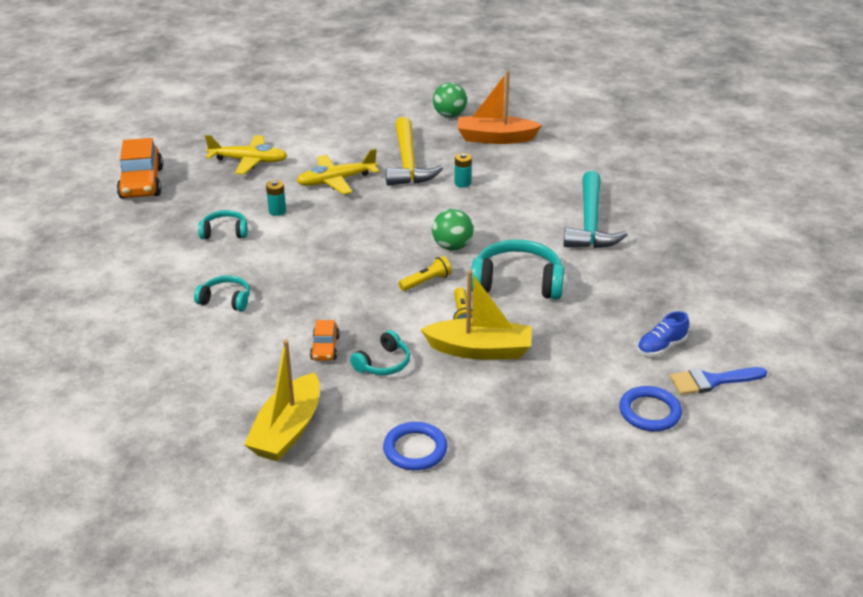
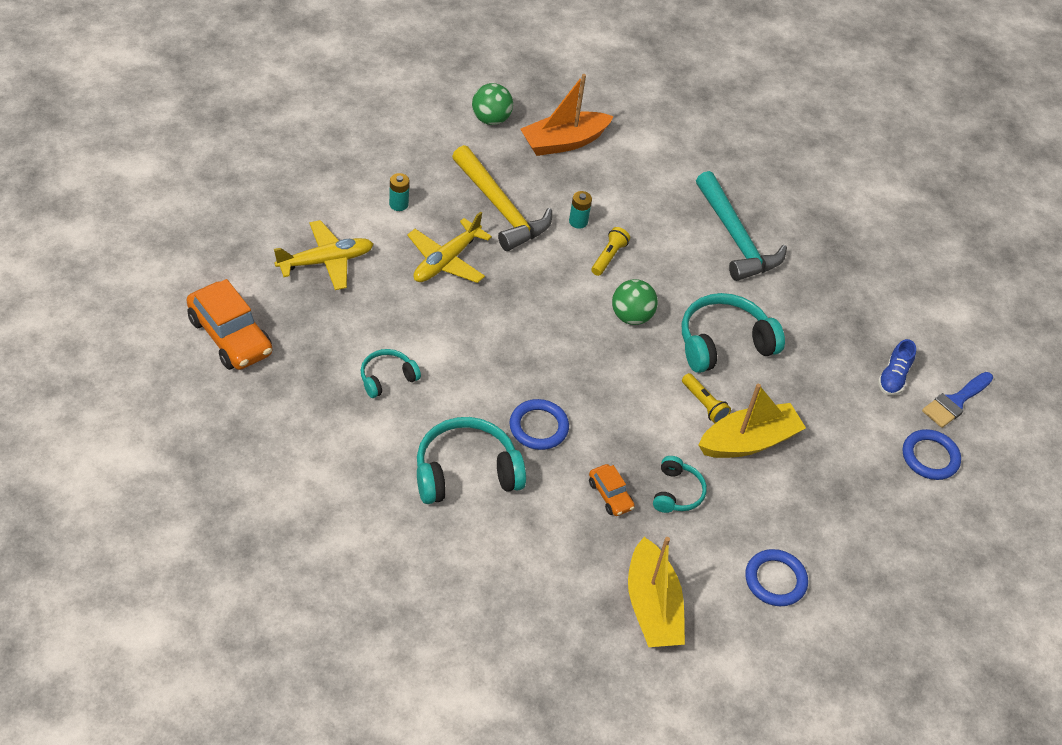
camera: 35 degrees left, 15 degrees up
turquoise headphones [194,275,250,311] -> turquoise headphones [417,417,526,504], size x1.80
turquoise battery [266,180,286,216] -> turquoise battery moved to [389,173,410,211]
yellow flashlight [399,256,452,291] -> yellow flashlight moved to [591,227,630,276]
none -> blue ring [509,399,569,450]

